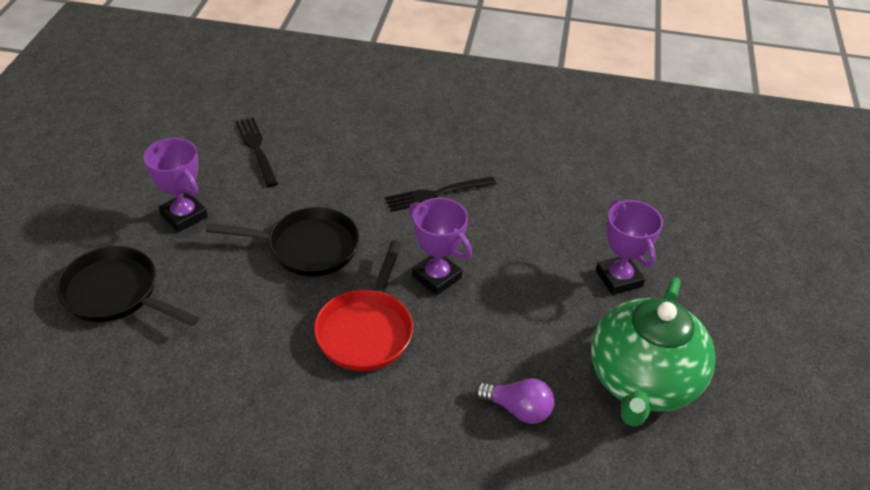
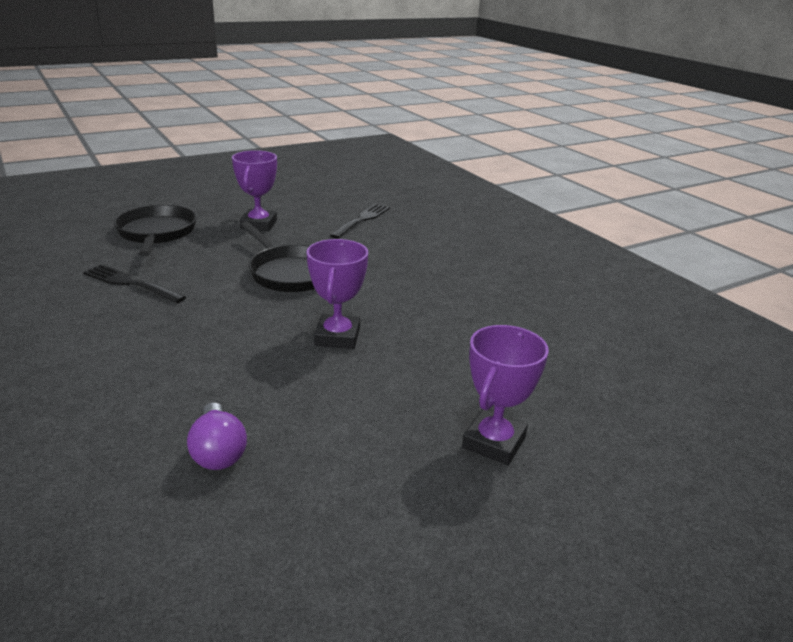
camera: 50 degrees right, 15 degrees down
red pan [314,240,413,371] -> none
black fork [385,176,497,212] -> black fork moved to [83,265,186,303]
green teapot [591,277,716,427] -> none

